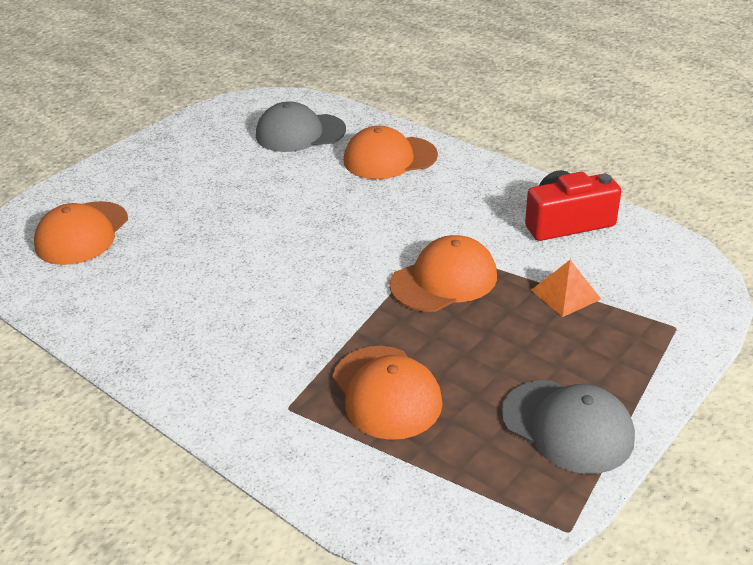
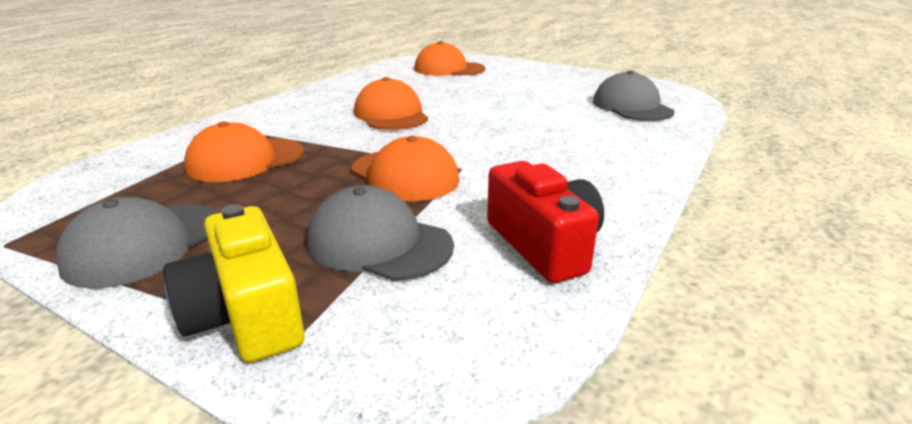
camera: 80 degrees right, 10 degrees down
orange cap [344,126,438,179] -> orange cap moved to [354,77,428,130]
orange pyramid [531,260,601,317] -> grey cap [307,185,454,281]
none -> yellow camera [163,204,305,363]

